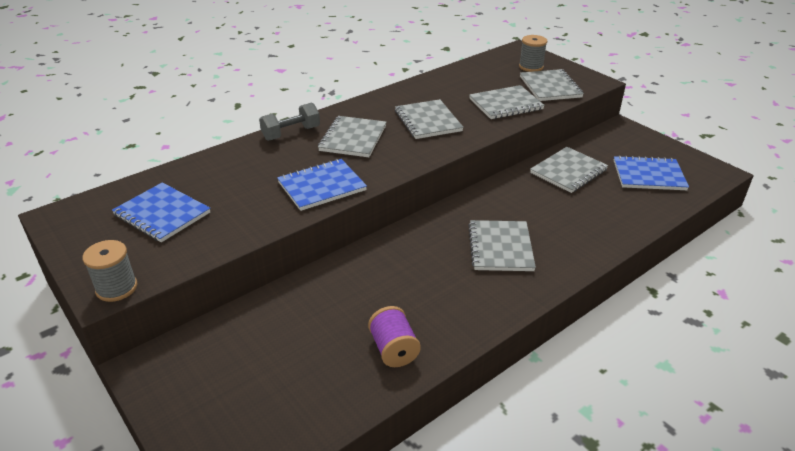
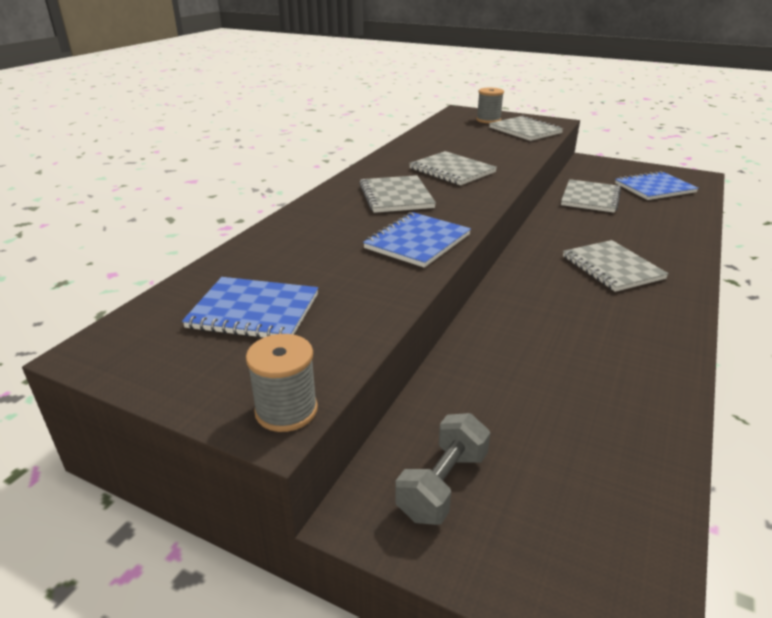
camera: 25 degrees left, 5 degrees down
grey dumbbell [259,103,320,141] -> grey dumbbell moved to [395,413,490,525]
purple spool [368,306,421,367] -> none
grey notebook [469,85,545,119] -> none

